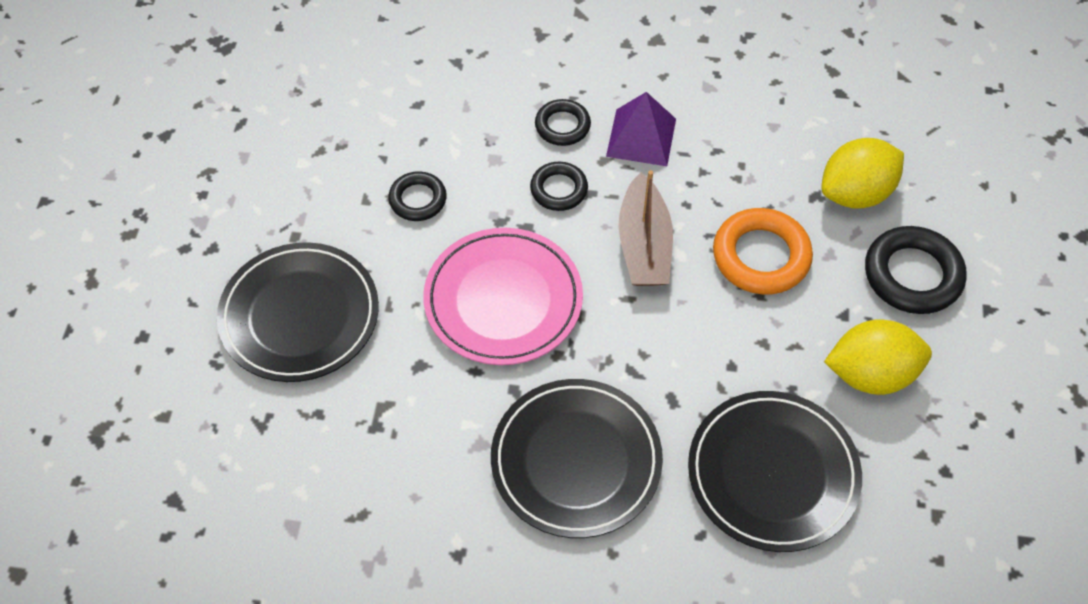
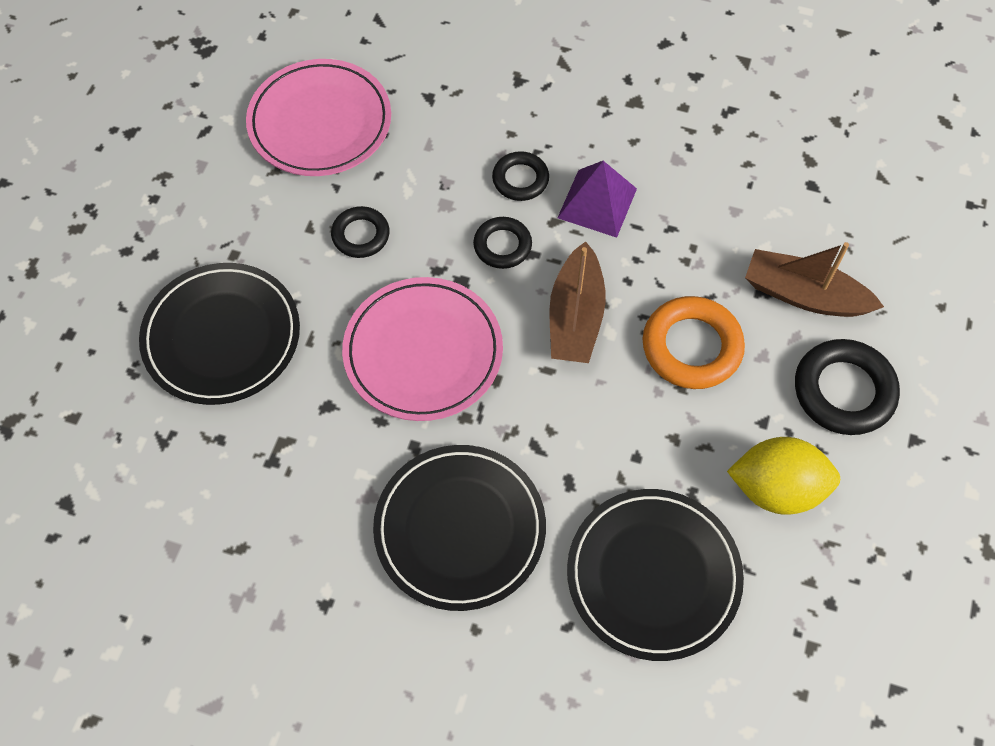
camera: 10 degrees right, 5 degrees up
yellow lemon [822,138,904,209] -> brown boat [745,242,884,317]
none -> pink plate [246,59,391,176]

